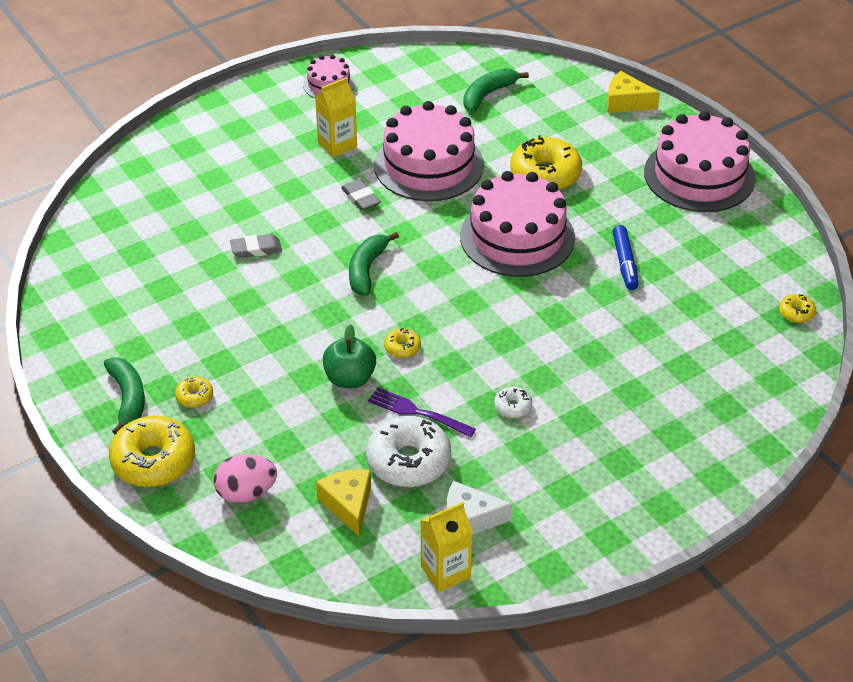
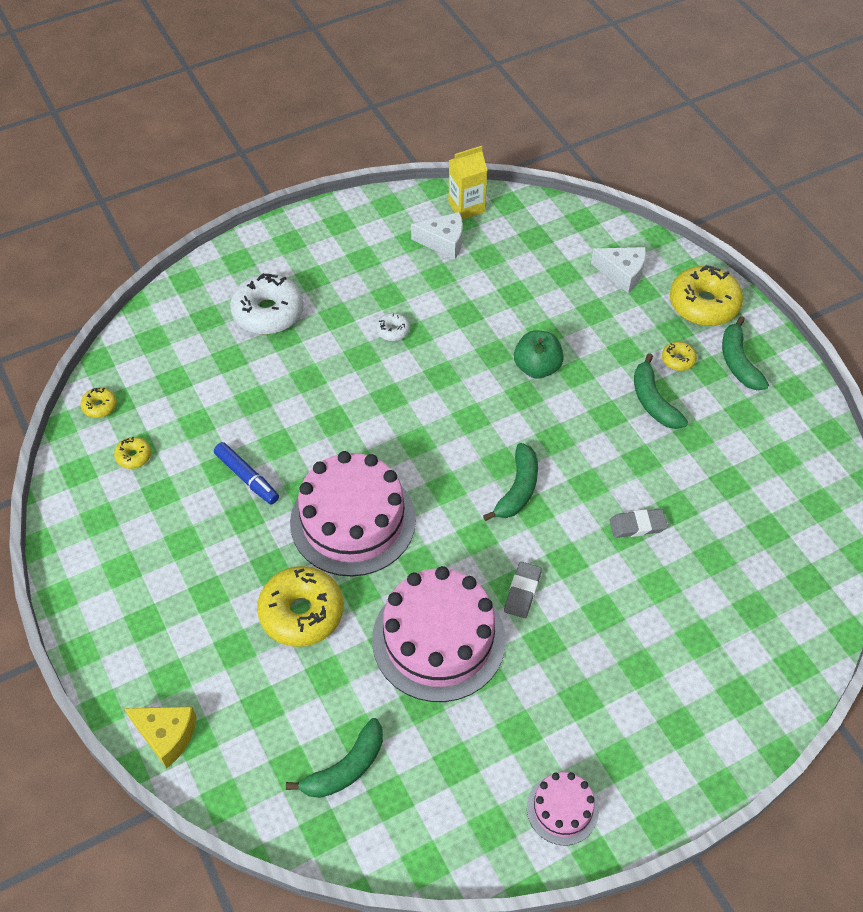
camera: 175 degrees left, 10 degrees up
pink egg [213,454,277,503] -> white cheese [591,247,646,293]
yellow carton [315,77,357,157] -> none
yellow cheese [316,469,371,536] -> none
grey eraser [341,179,381,211] -> grey eraser turned 45 degrees clockwise [504,562,542,618]
white donut [366,416,451,487] -> white donut moved to [230,273,303,335]
purple fork [368,388,476,437] -> none
yellow donut [384,328,421,358] -> yellow donut moved to [114,437,151,469]
blue marker [612,225,639,290] -> blue marker turned 135 degrees clockwise [214,442,279,505]
pink cake [644,111,756,212] -> none
none -> green banana [634,353,688,429]

